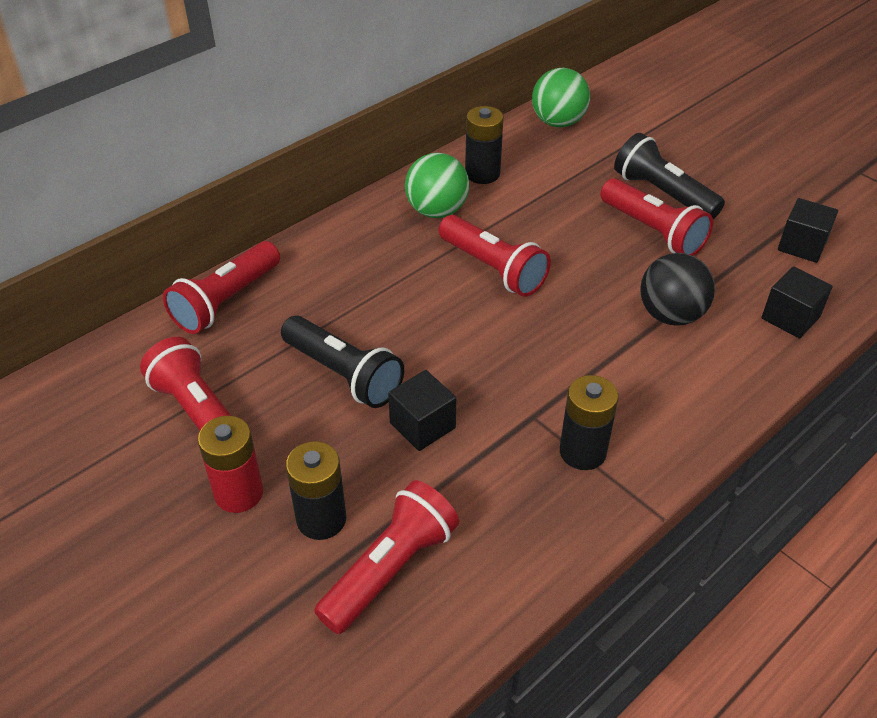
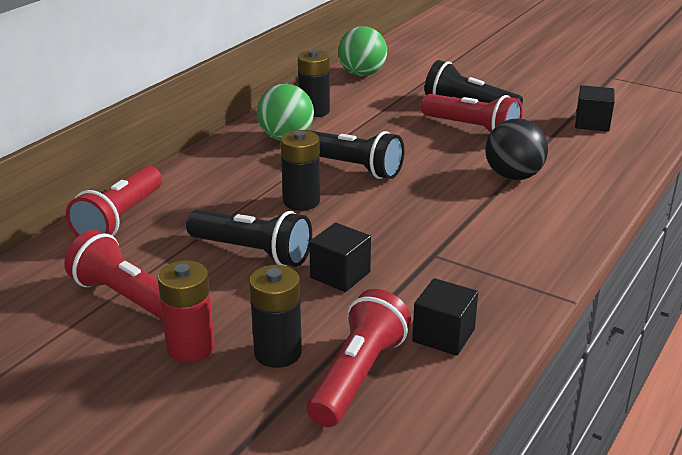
camera: 15 degrees left, 15 degrees down
red flashlight [439,215,551,297] -> black flashlight [307,130,404,179]
black battery [560,375,618,470] -> black battery moved to [281,130,320,211]
black cube [761,266,833,338] -> black cube moved to [412,278,478,356]

